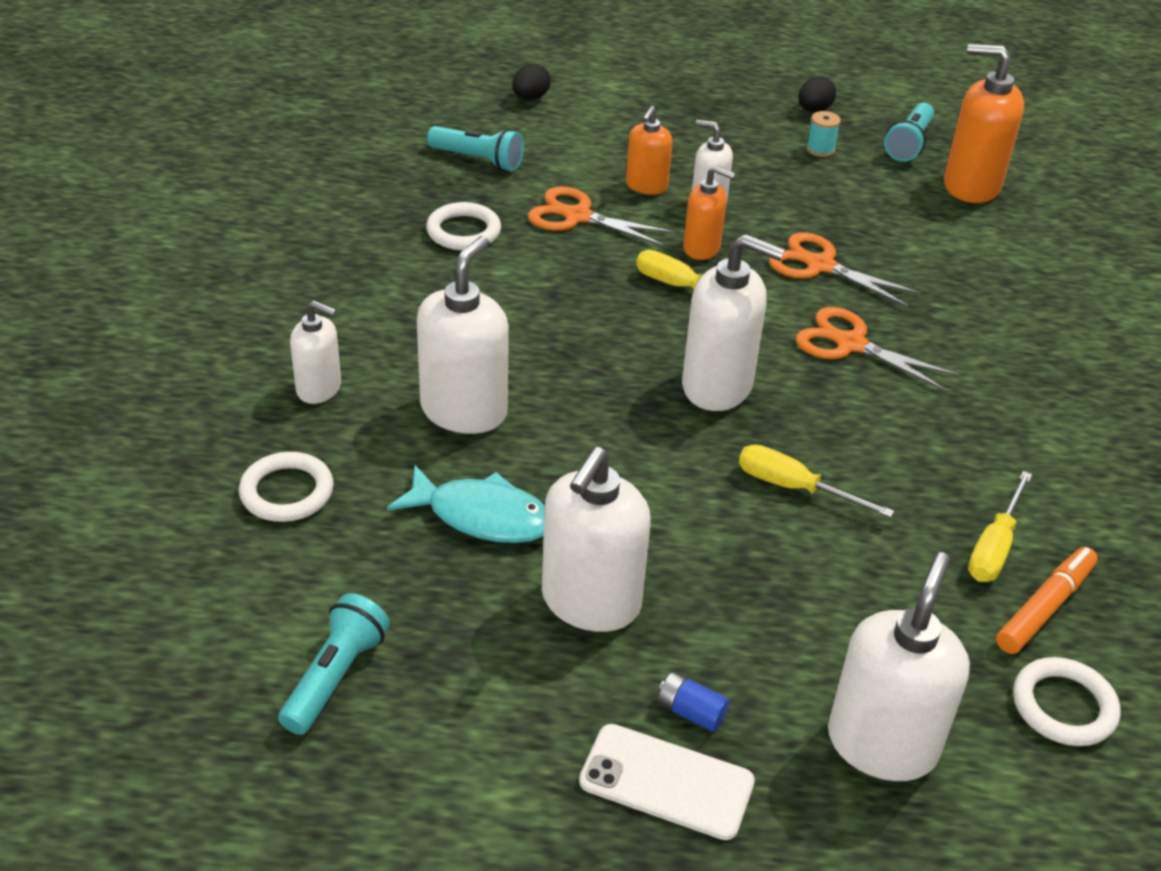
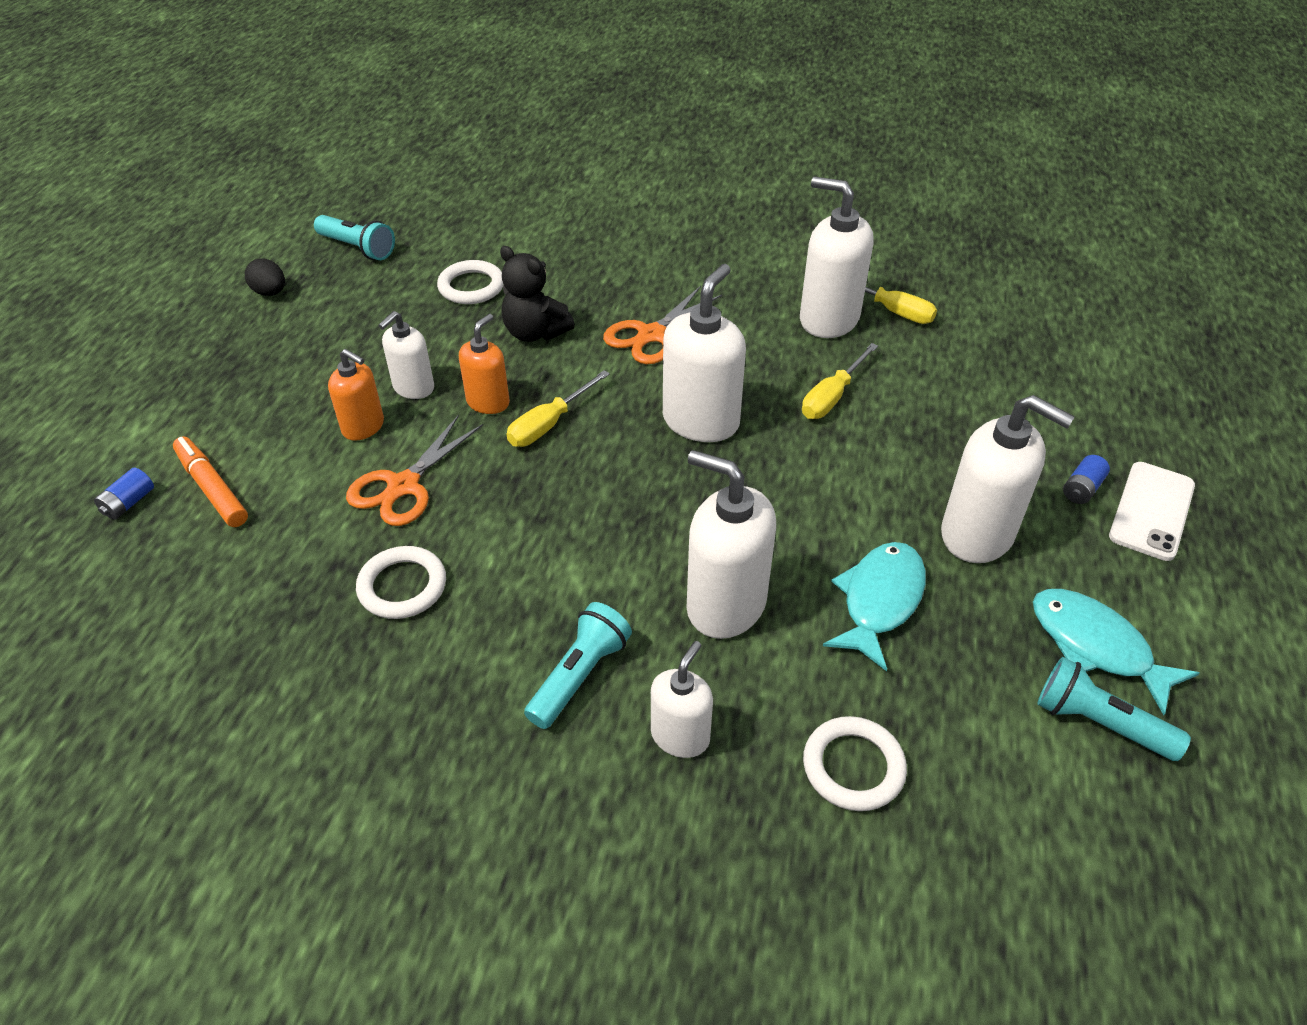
camera: 80 degrees left, 5 degrees up
turquoise flashlight [427,126,524,171] -> turquoise flashlight moved to [524,602,632,729]
black egg [512,64,551,100] -> blue battery [94,467,154,520]
orange scissors [769,232,921,308] -> black teddy bear [500,246,575,342]
turquoise spool [806,111,841,157] -> none
white soap dispenser [828,552,970,781] -> white soap dispenser moved to [800,177,873,338]
orange soap dispenser [944,44,1024,203] -> none
orange marker [996,547,1098,654] -> orange marker moved to [173,437,248,527]
white ring [1013,657,1120,746] -> white ring moved to [437,260,504,304]
none -> turquoise fish [1033,589,1200,715]

